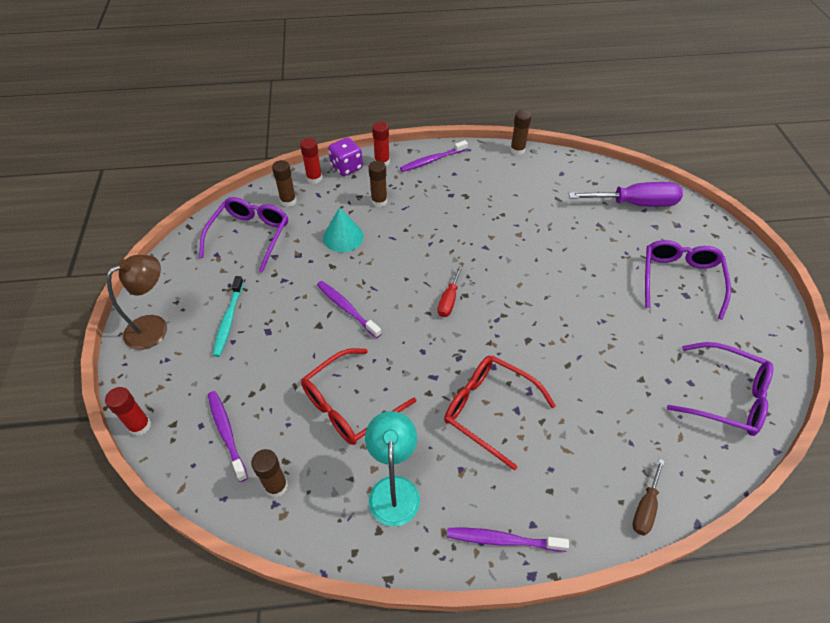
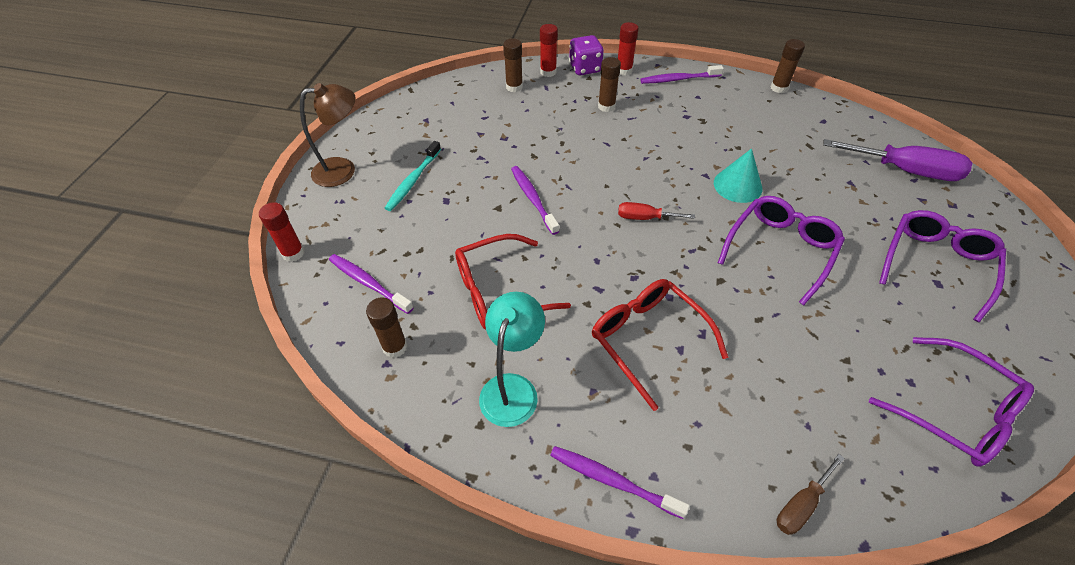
camera: 20 degrees right, 0 degrees up
purple glasses [199,197,288,273] -> purple glasses moved to [718,196,845,305]
purple toothbrush [208,391,248,482] -> purple toothbrush turned 45 degrees counterclockwise [329,254,414,314]
turquoise cone [323,207,364,252] -> turquoise cone moved to [714,148,762,203]
red screwdriver [438,265,463,317] -> red screwdriver turned 60 degrees clockwise [618,202,695,220]

